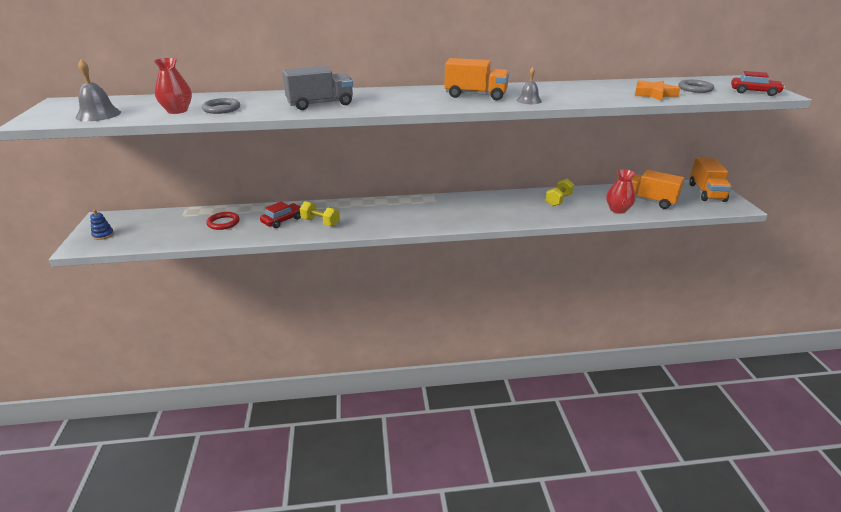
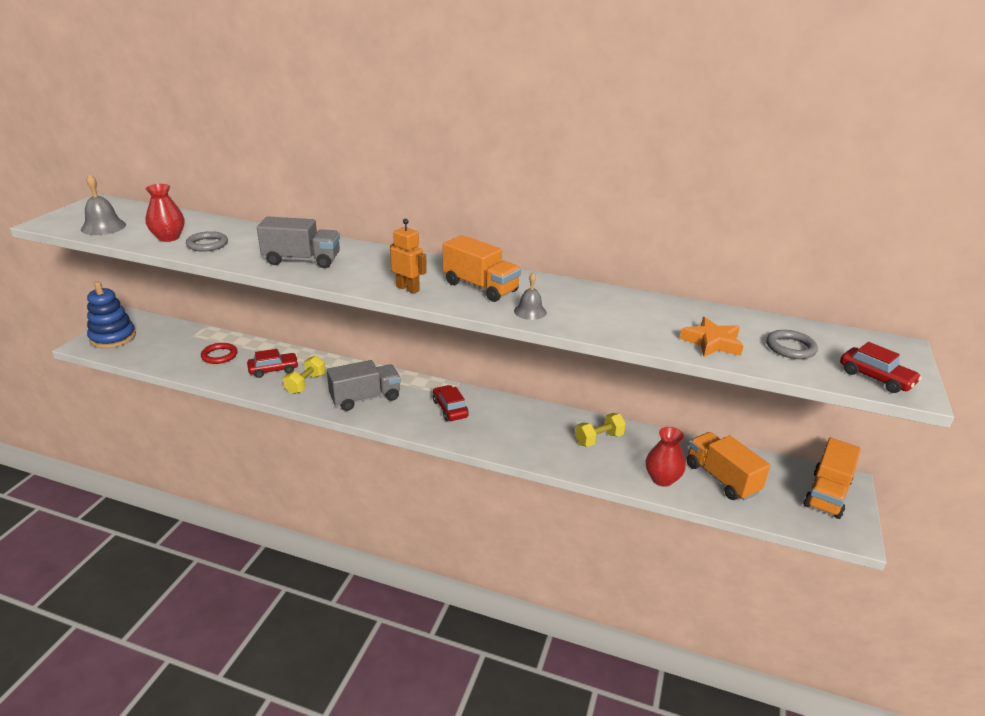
camera: 25 degrees right, 0 degrees up
blue stacking toy [90,210,114,240] -> blue stacking toy [87,281,136,348], size x2.12
yellow dumbbell [300,201,340,227] -> yellow dumbbell turned 60 degrees clockwise [283,356,325,394]
none -> grey truck [327,360,401,411]
none -> orange robot [390,219,427,294]
none -> red car [433,385,469,421]

